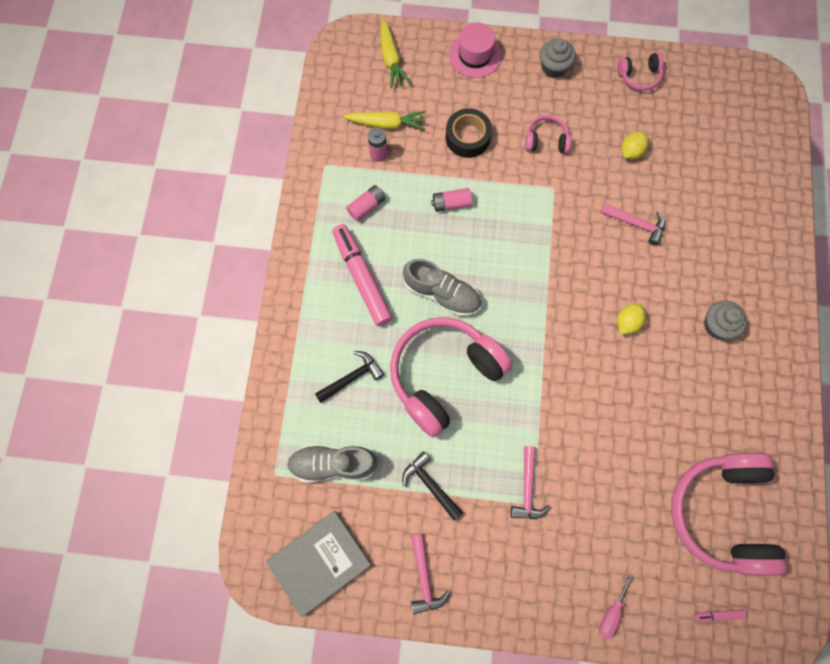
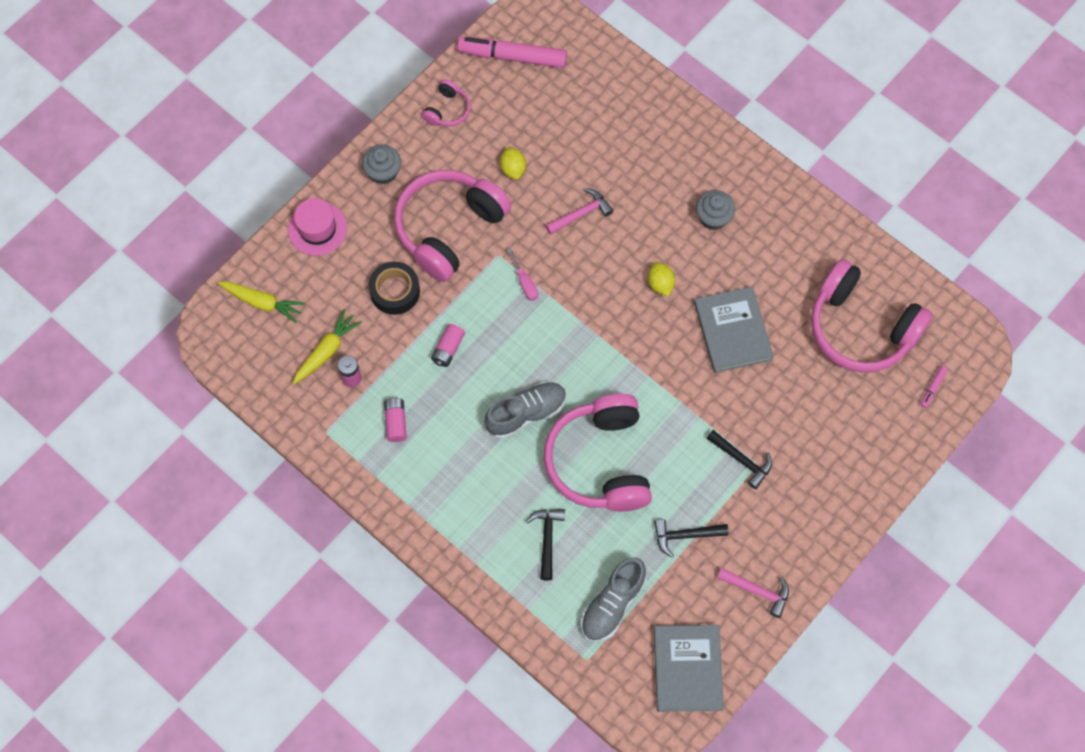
camera: 55 degrees left, 5 degrees down
pink marker [332,224,393,326] -> pink marker moved to [457,37,567,68]
pink hammer [510,446,551,519] -> black hammer [706,430,772,489]
pink headphones [525,115,571,153] -> pink headphones [394,170,511,282], size x2.25
pink screwdriver [599,574,633,639] -> pink screwdriver moved to [507,248,538,301]
none -> grey book [694,286,774,373]

